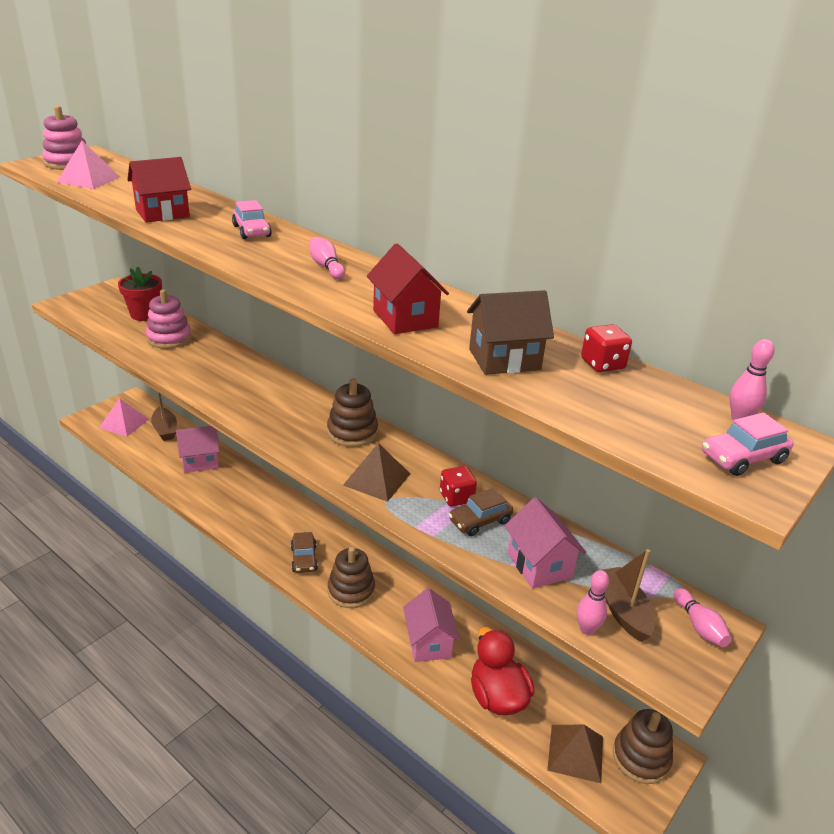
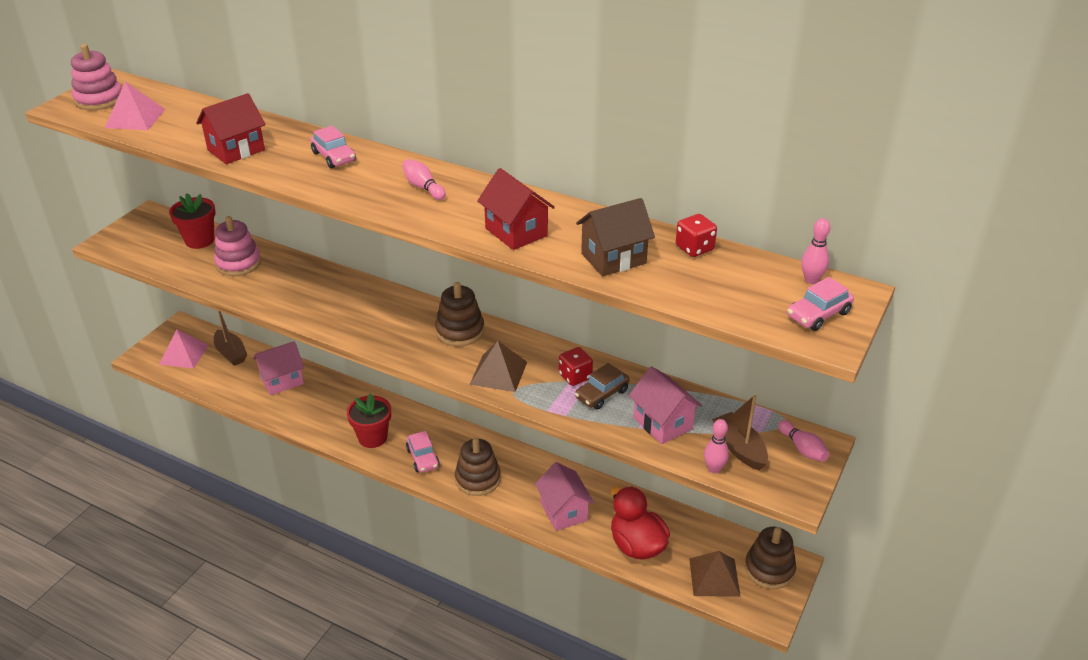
camera: 10 degrees left, 5 degrees up
brown car [291,532,318,573] -> pink car [406,431,440,473]
none -> red flower pot [347,394,391,448]

